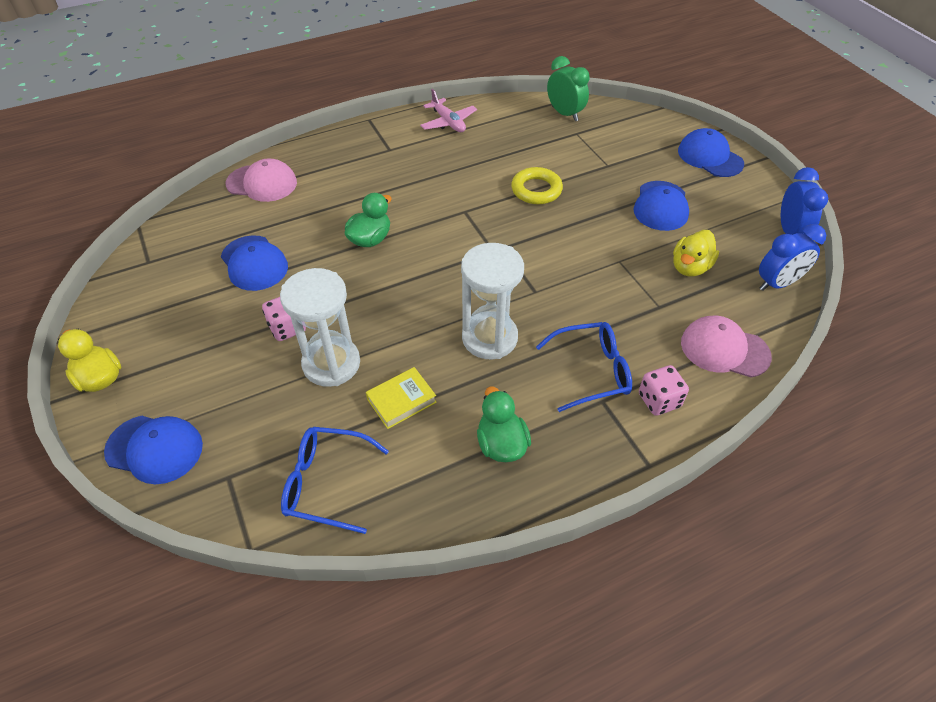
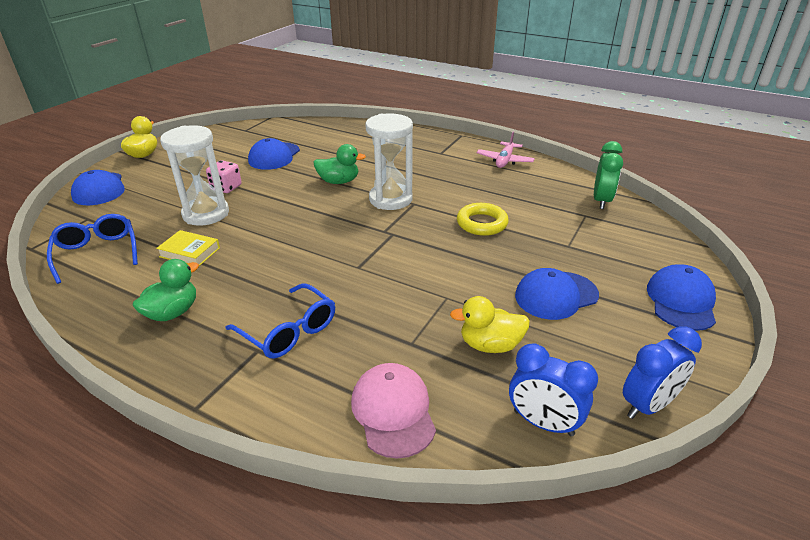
camera: 55 degrees right, 15 degrees down
pink cap [226,159,297,202] -> none
white hourglass [461,243,524,359] -> white hourglass moved to [366,113,413,210]
pink dice [639,365,689,416] -> none

